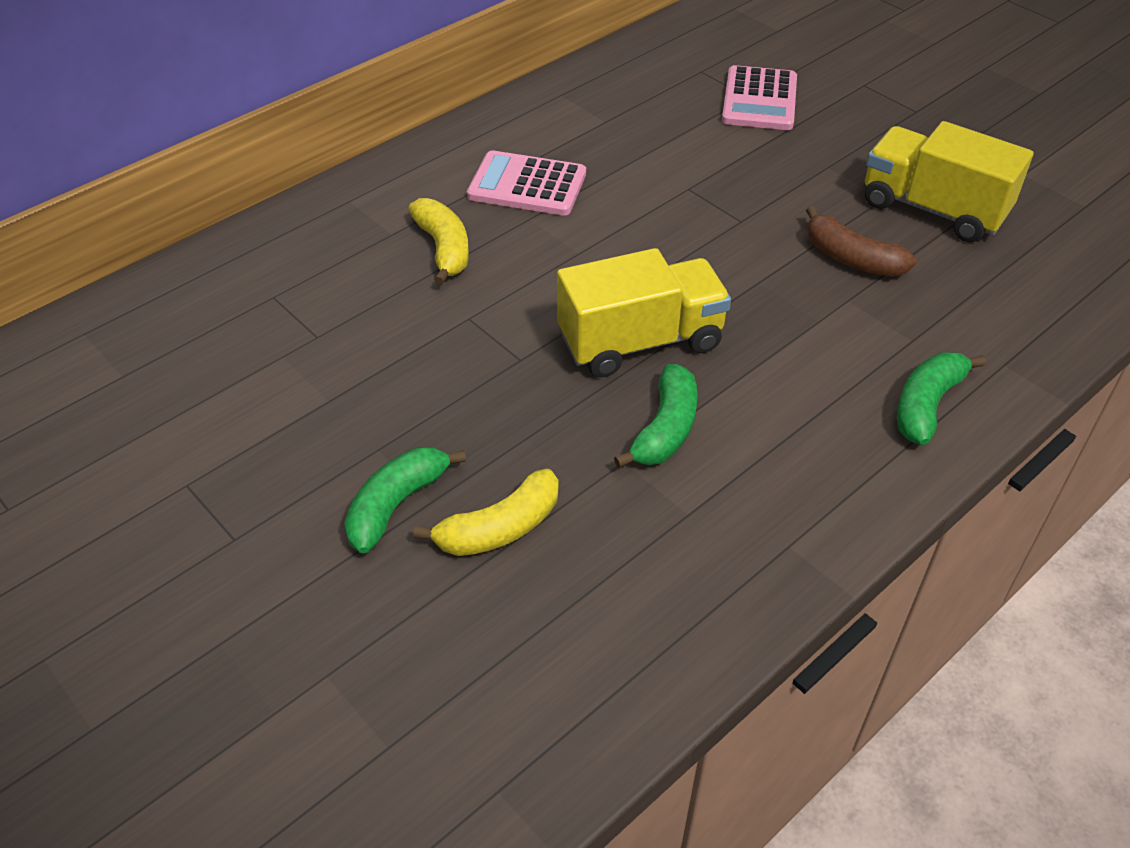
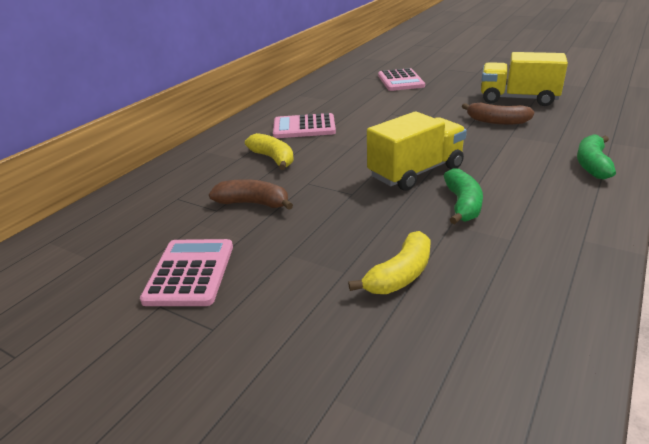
camera: 15 degrees left, 15 degrees down
green banana [344,447,466,554] -> none
none -> pink calculator [140,239,233,306]
none -> brown banana [209,179,293,210]

